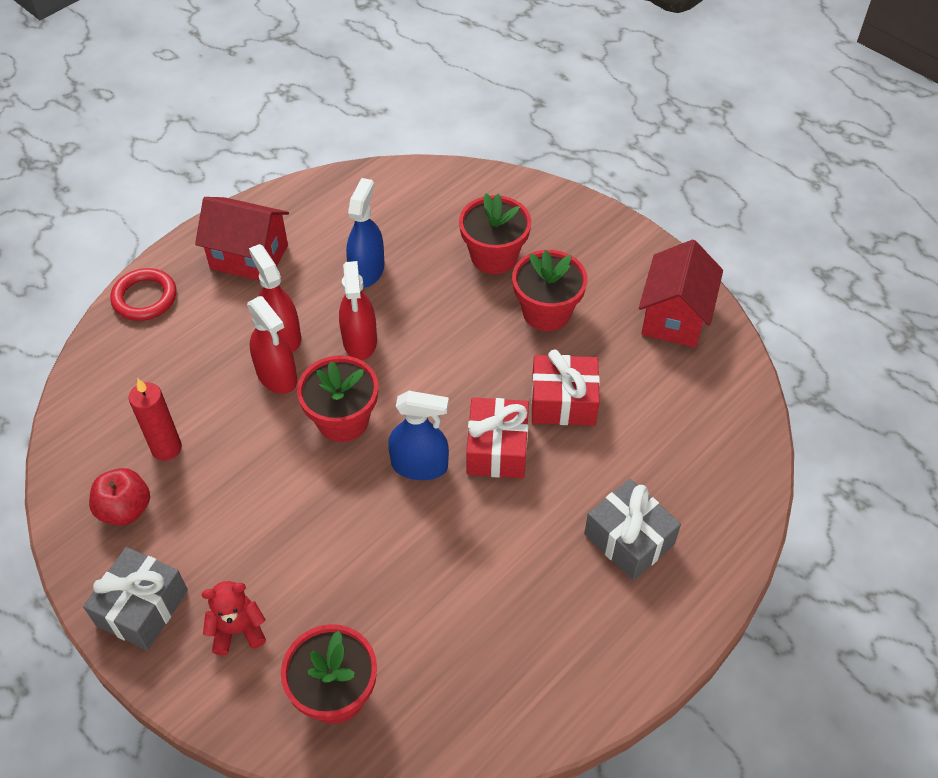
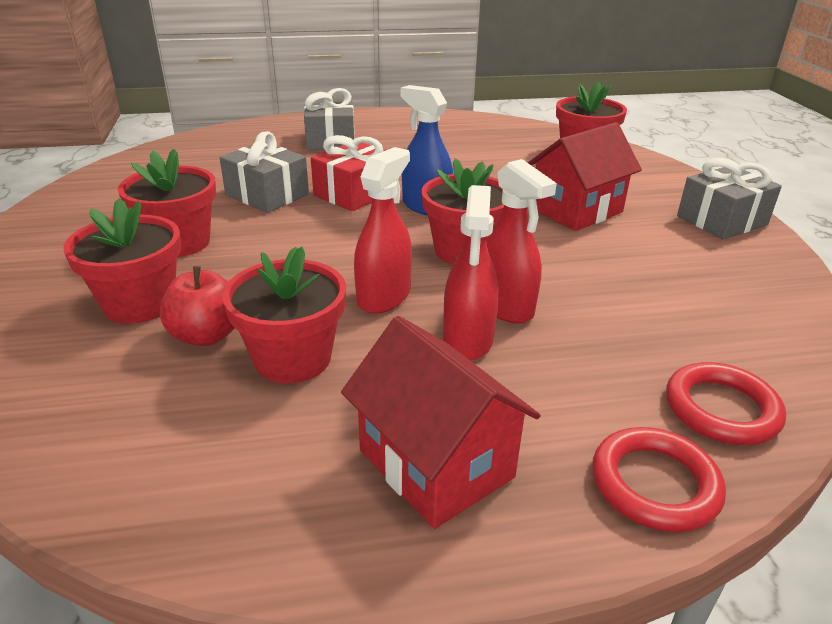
camera: 145 degrees left, 20 degrees down
red apple [89,468,150,526] -> red apple moved to [160,266,235,346]
red candle [129,379,182,461] -> none
red teddy bear [202,581,266,655] -> none
red spray bottle [247,296,297,394] -> red spray bottle turned 150 degrees clockwise [486,159,557,323]
blue spray bottle [346,178,385,288] -> red flower pot [222,246,346,383]
red gift [531,350,600,426] -> grey gift [220,131,309,213]
red house [639,239,723,348] -> red house moved to [528,122,642,231]
none -> red ring [666,362,786,445]

